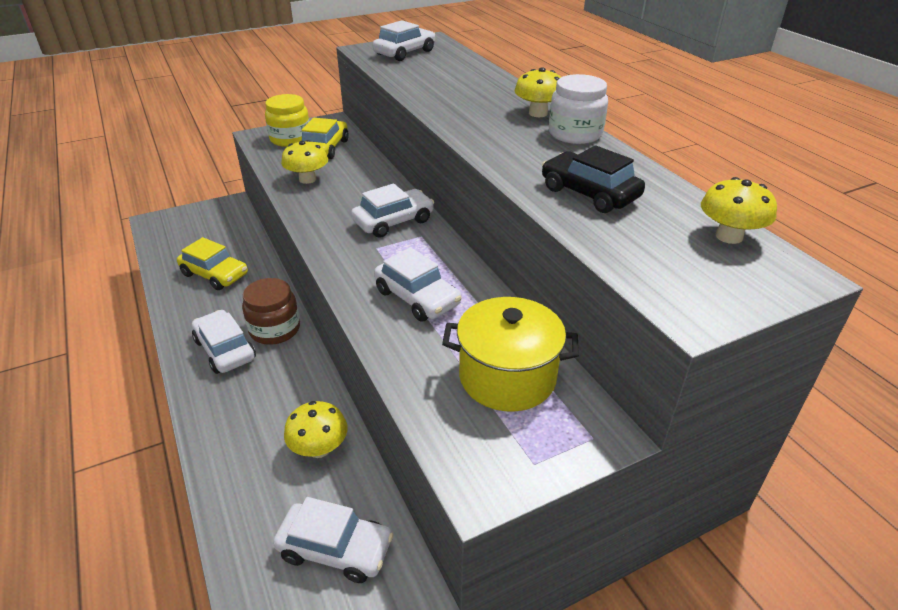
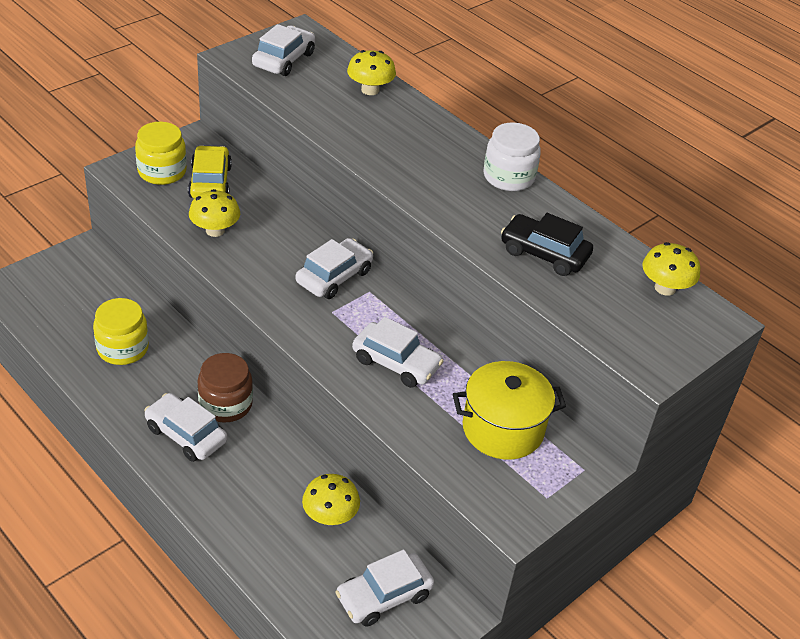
camera: 20 degrees left, 5 degrees up
yellow car [177,237,248,290] -> yellow jar [93,298,149,365]
white car [273,497,394,583] -> white car turned 150 degrees clockwise [335,549,434,627]
yellow mushroom [515,67,561,117] -> yellow mushroom moved to [347,50,396,95]

